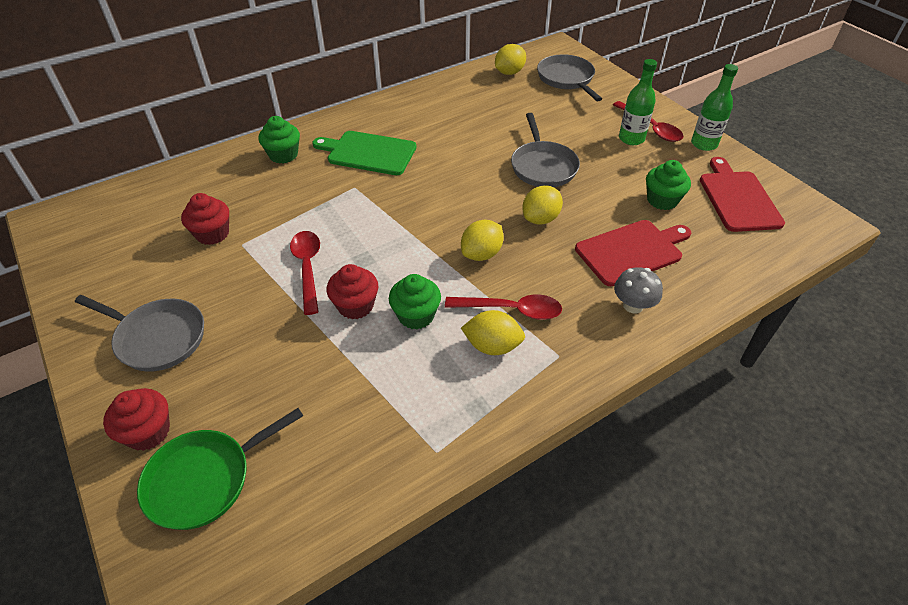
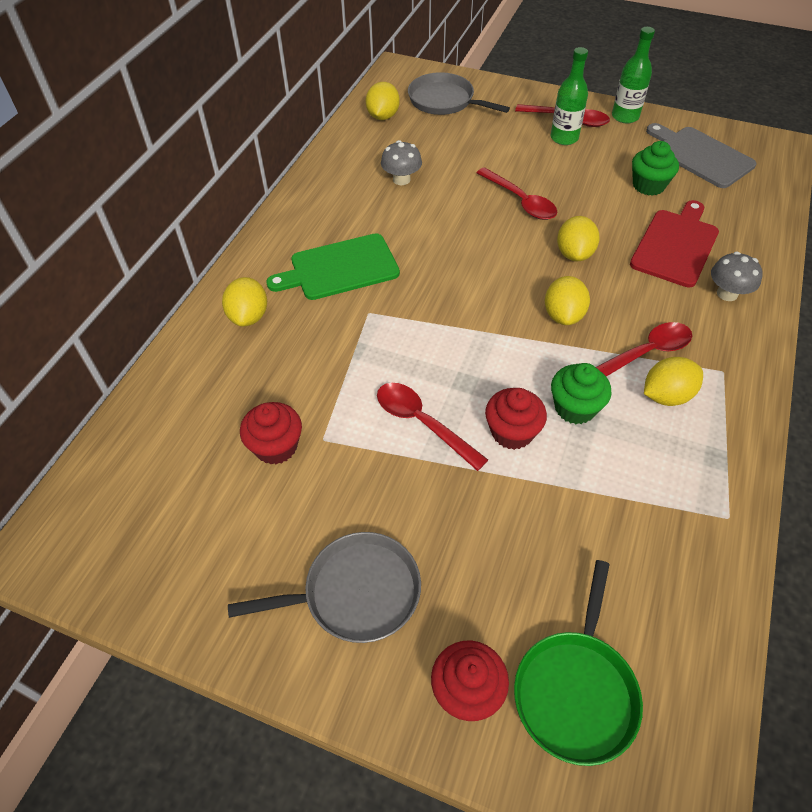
camera: 35 degrees left, 5 degrees up
green cupcake [258,116,300,164] -> yellow lemon [222,277,267,327]
grey pan [511,113,580,187] -> red spoon [477,167,557,220]
red cutting board [700,157,785,232] -> grey cutting board [646,123,757,188]
none -> grey mushroom [381,140,422,185]

